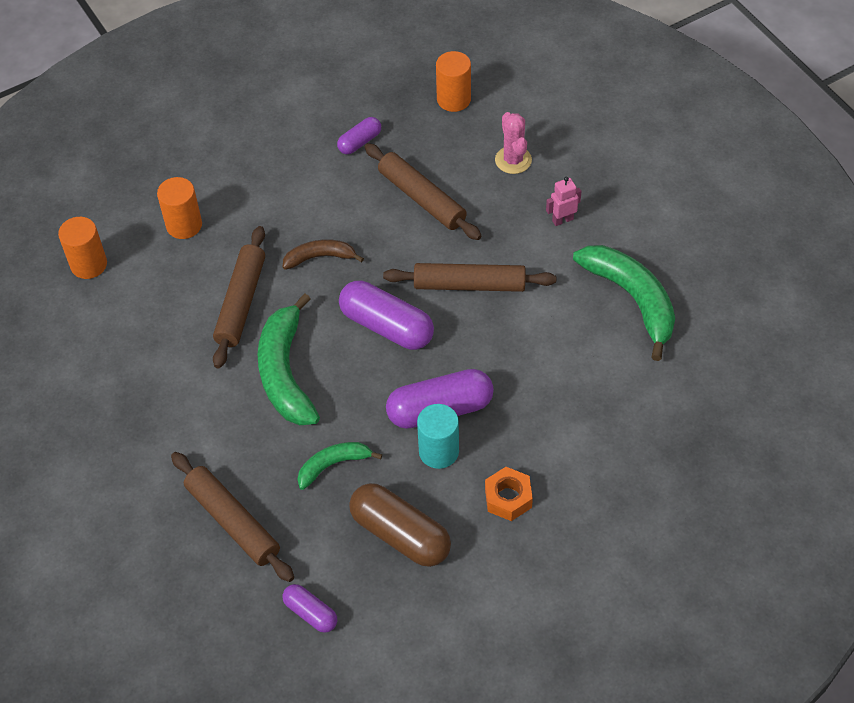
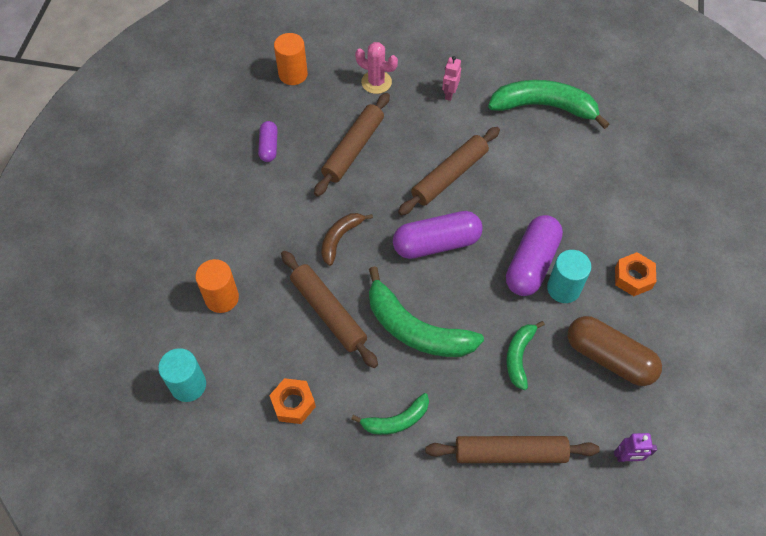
camera: 50 degrees left, 5 degrees up
orange cylinder [58,217,107,279] -> turquoise cylinder [158,348,206,402]
purple capsule [283,584,337,633] -> purple robot [614,433,657,462]
brown capsule [349,483,451,567] -> brown capsule turned 45 degrees clockwise [568,316,662,386]
brown rolling pin [365,143,481,240] -> brown rolling pin turned 60 degrees counterclockwise [314,93,390,196]
none -> orange nut [269,378,316,424]
none -> green banana [351,393,429,435]

